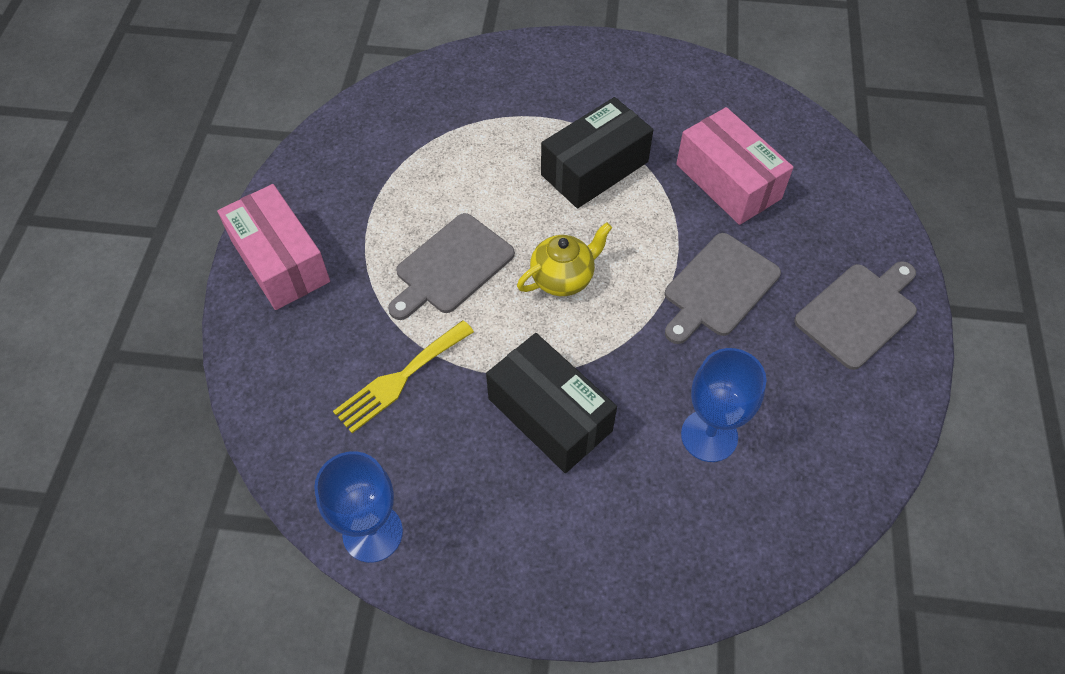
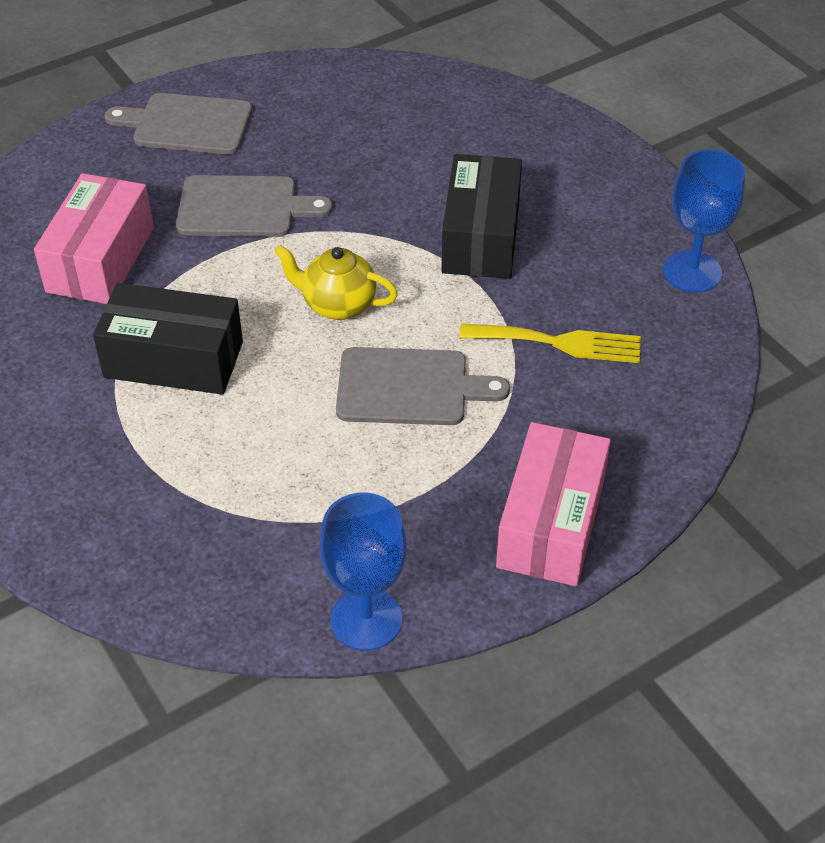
camera: 130 degrees left, 10 degrees down
blue goblet [681,348,766,462] -> blue goblet moved to [320,493,407,651]

